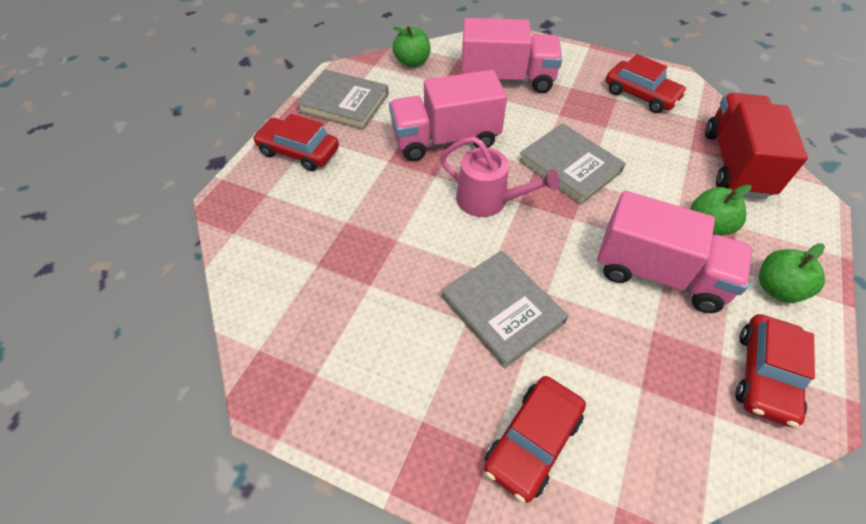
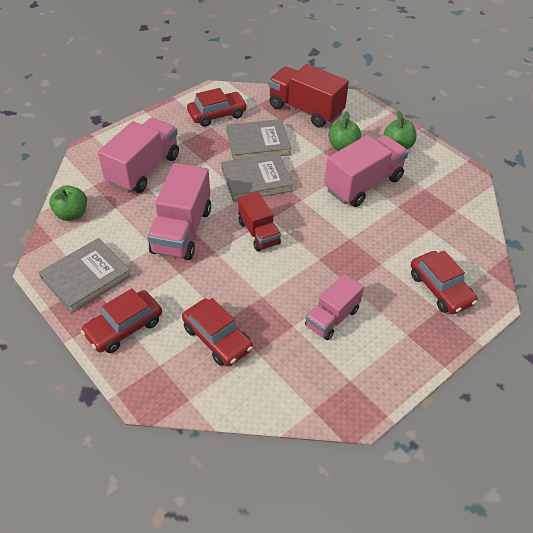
camera: 65 degrees left, 5 degrees down
pink watering can [440,137,560,217] -> red truck [238,191,281,251]
grey book [441,251,568,368] -> grey book moved to [226,119,292,160]
red car [735,314,815,428] -> red car moved to [182,298,253,366]
none -> pink truck [305,274,364,340]

